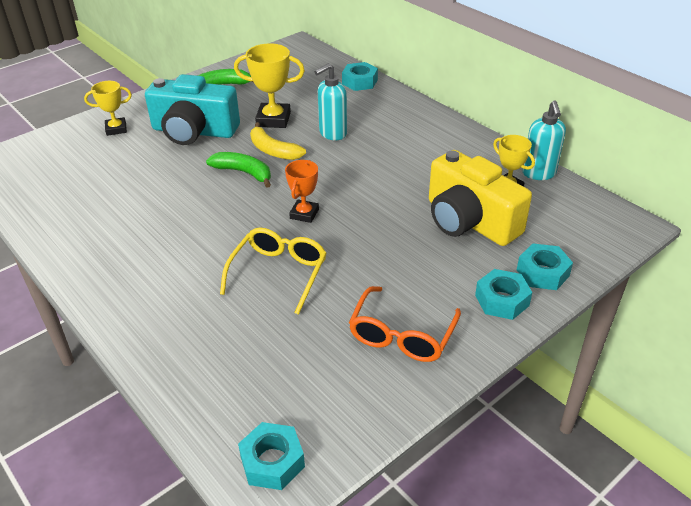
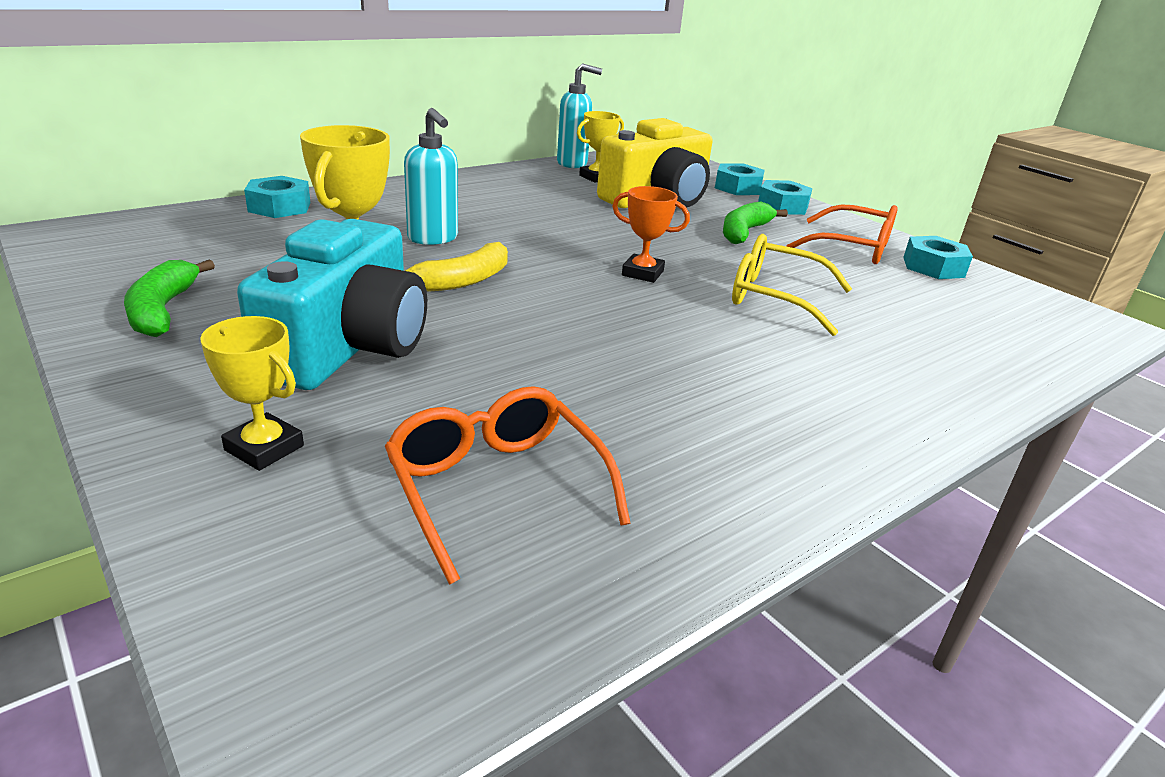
camera: 90 degrees left, 10 degrees down
yellow trophy [84,81,132,136] -> yellow trophy turned 45 degrees counterclockwise [200,316,304,471]
green banana [206,152,271,188] -> green banana moved to [723,202,788,244]
turquoise nut [238,422,305,490] -> turquoise nut moved to [903,236,973,279]
none -> orange glasses [385,386,631,585]

